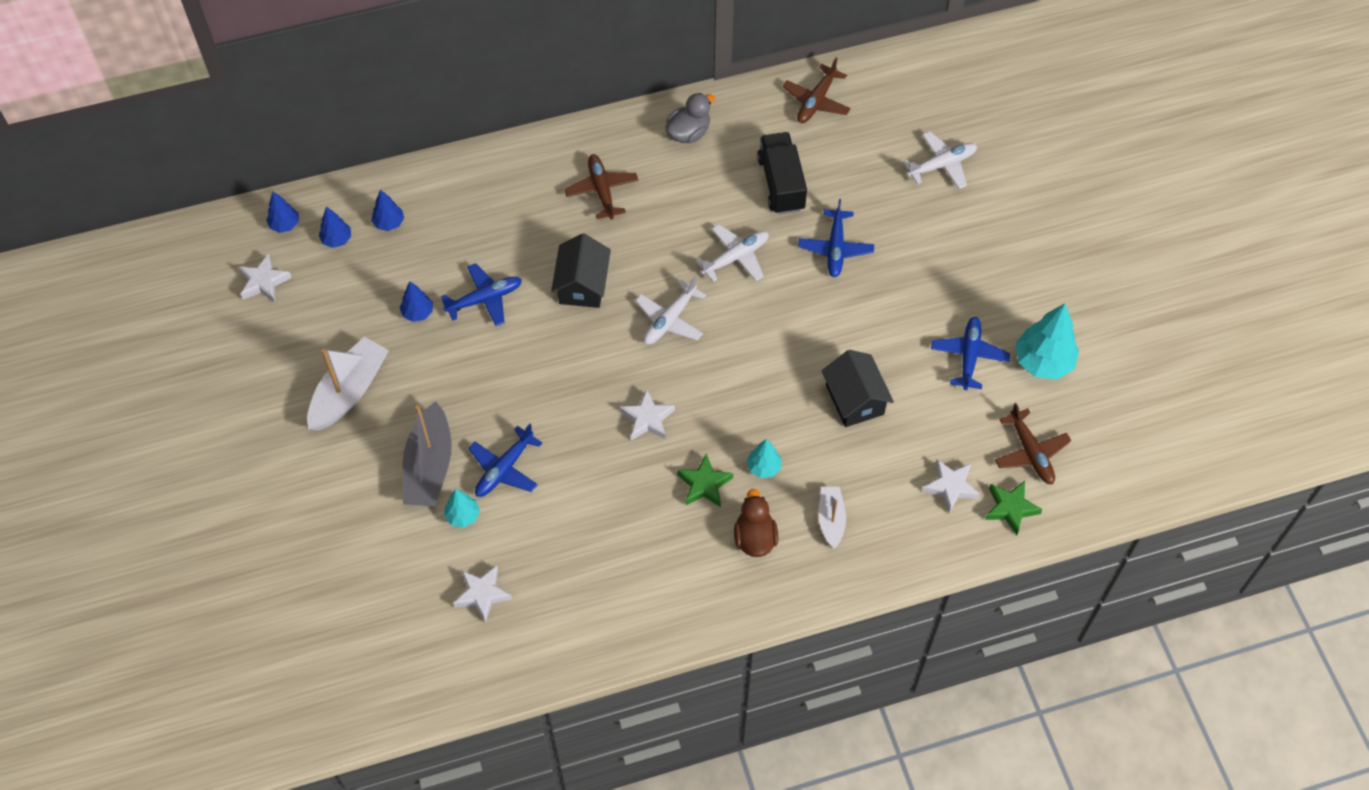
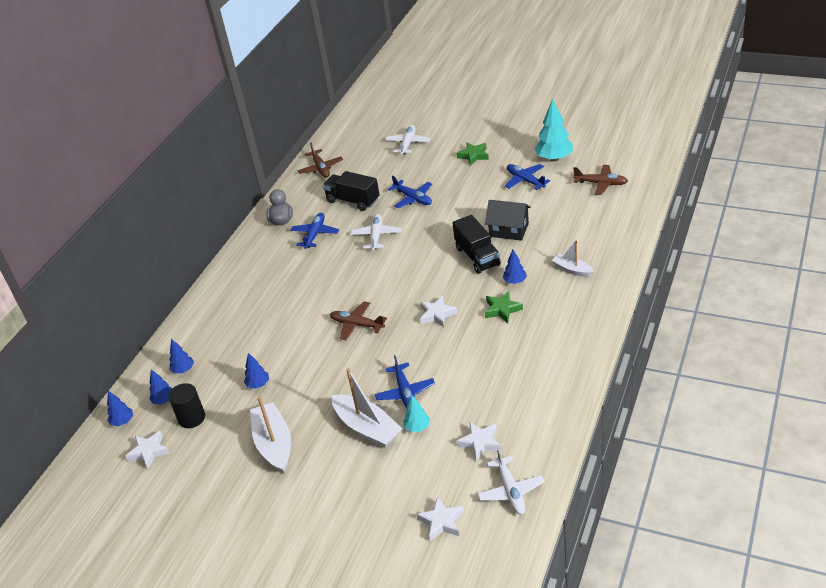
camera: 45 degrees left, 20 degrees down
grey boat [402,401,452,506] -> white boat [332,368,402,448]
blue plane [441,263,522,326] -> blue plane moved to [290,213,339,249]
black house [551,233,611,308] -> none
brown plane [564,154,638,220] -> brown plane moved to [330,301,387,340]
white plane [635,276,706,344] -> white plane moved to [477,448,545,515]
brown duck [734,489,778,557] -> none
turquoise tree [747,439,782,478] -> blue tree [503,250,527,284]
white star [922,459,980,513] -> white star moved to [416,496,464,541]
green star [985,481,1043,535] -> green star moved to [456,142,489,166]
none -> black cylinder [168,383,205,428]
none -> black truck [453,215,501,274]

